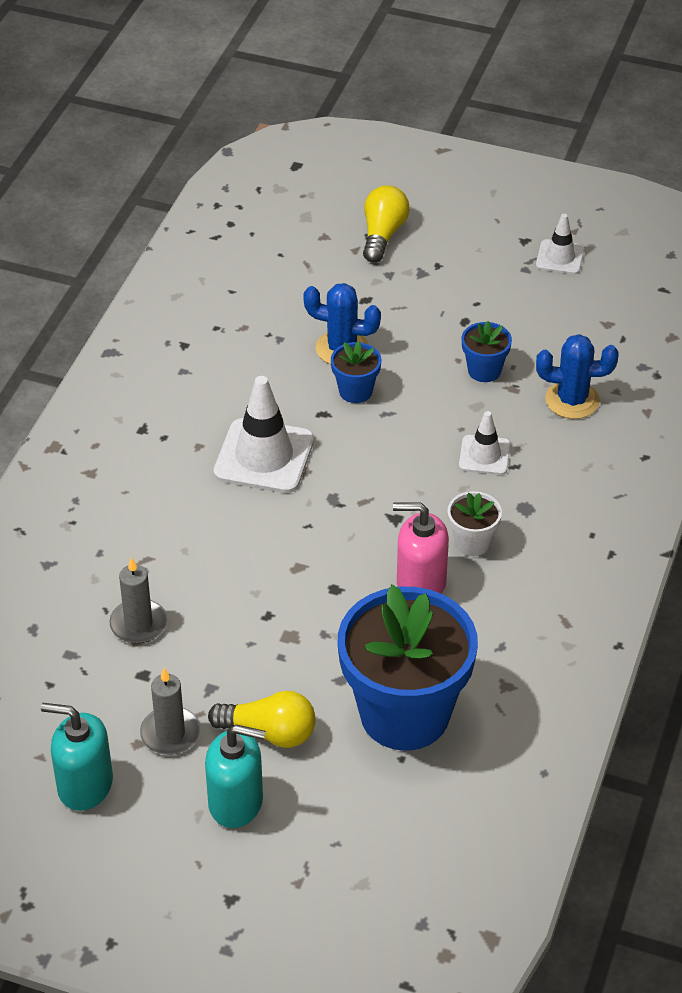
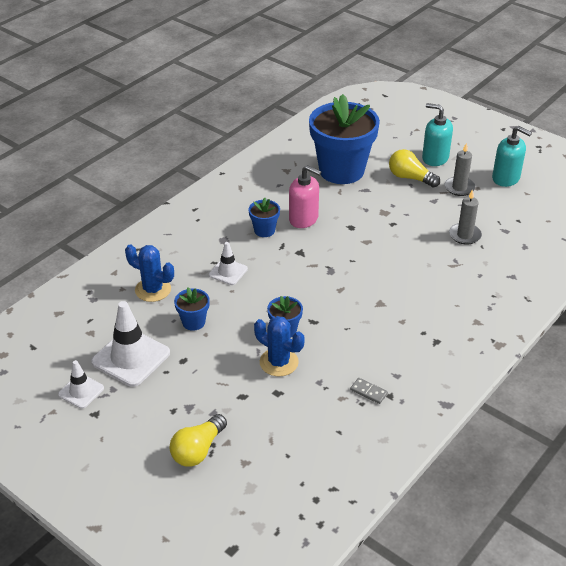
camera: 160 degrees left, 5 degrees down
white traffic cone [213,376,314,493] -> white traffic cone moved to [91,301,170,387]
white flower pot [447,491,502,556] -> blue flower pot [249,197,280,237]
none -> grey domino [350,378,388,404]

